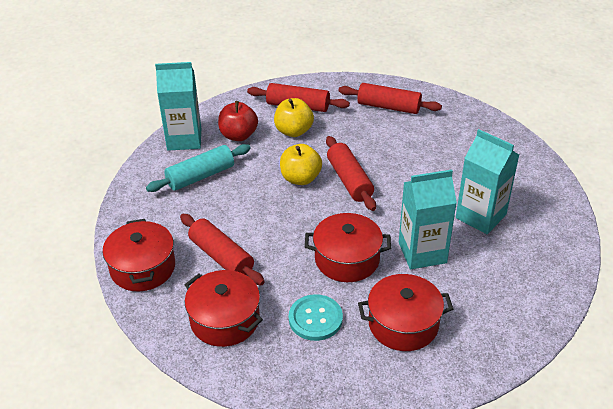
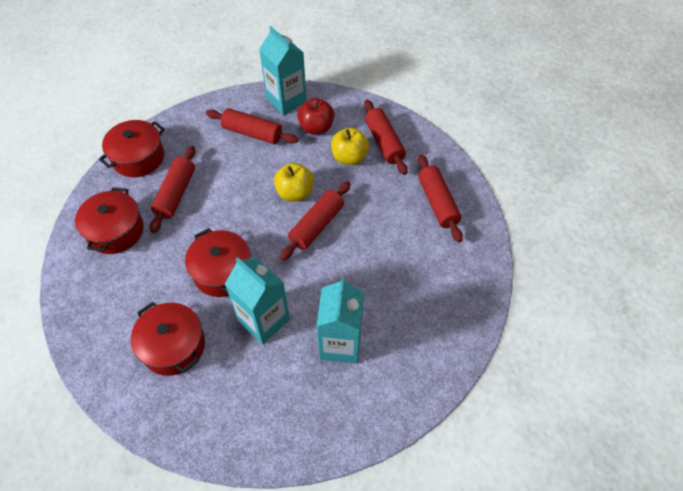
camera: 55 degrees right, 15 degrees up
turquoise rolling pin [146,144,251,192] -> red rolling pin [206,108,298,144]
turquoise button [289,294,343,341] -> none

